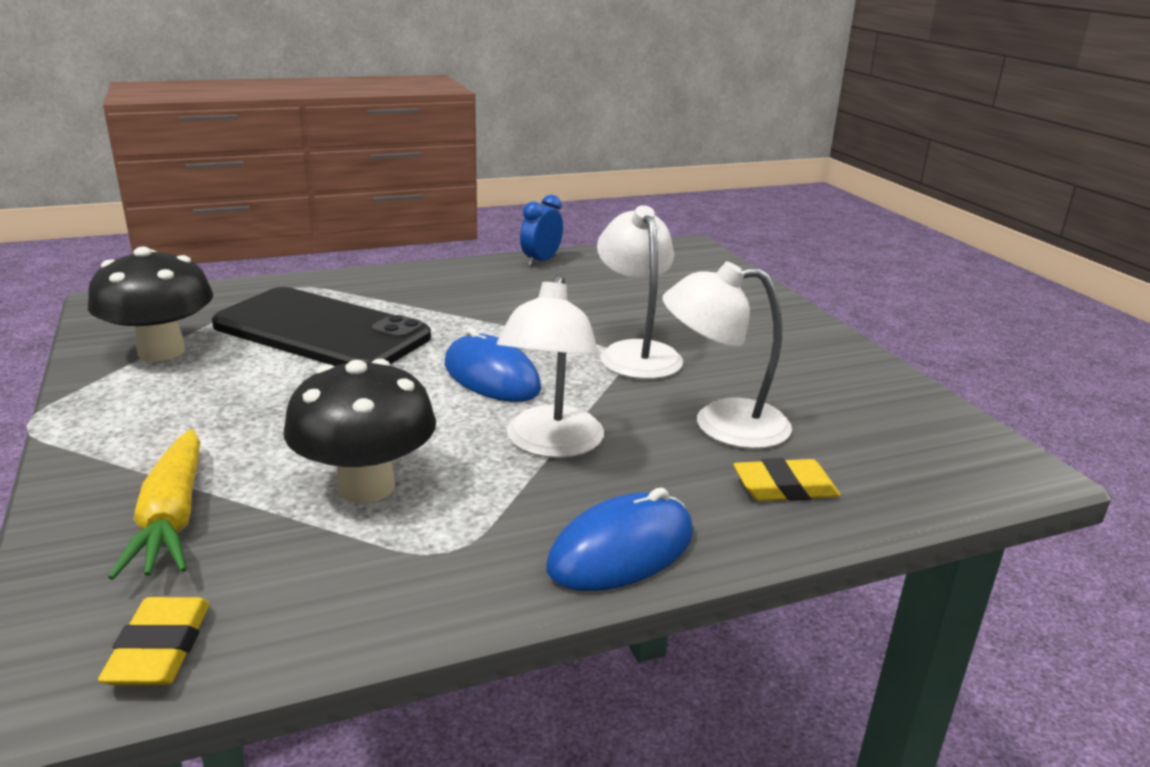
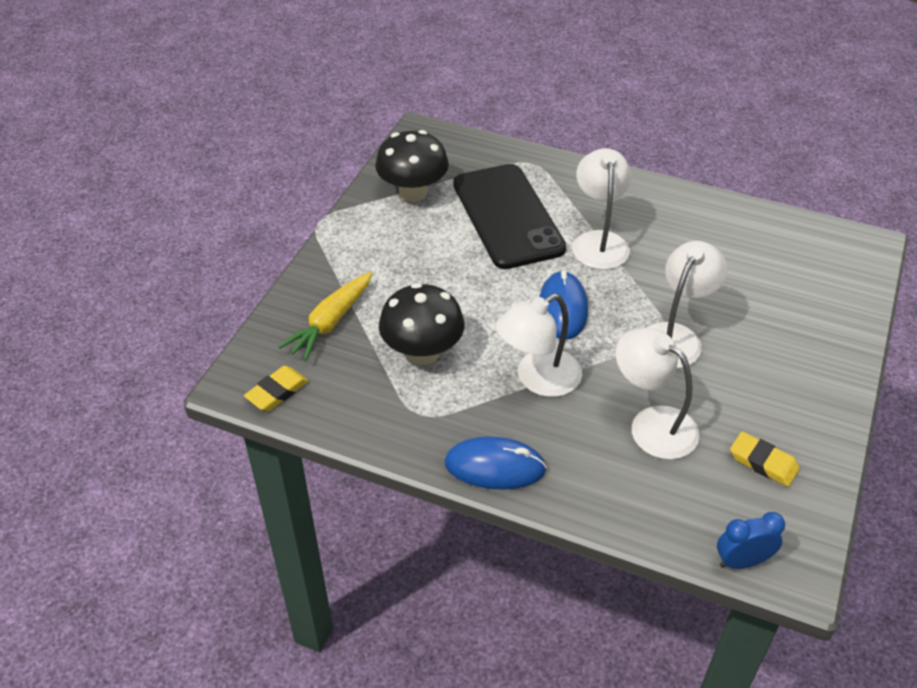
camera: 45 degrees right, 20 degrees up
blue clock [520,195,563,266] -> blue clock moved to [717,512,785,569]
yellow eraser [733,458,840,501] -> yellow eraser moved to [730,432,800,487]
none -> white lamp [572,148,632,270]

